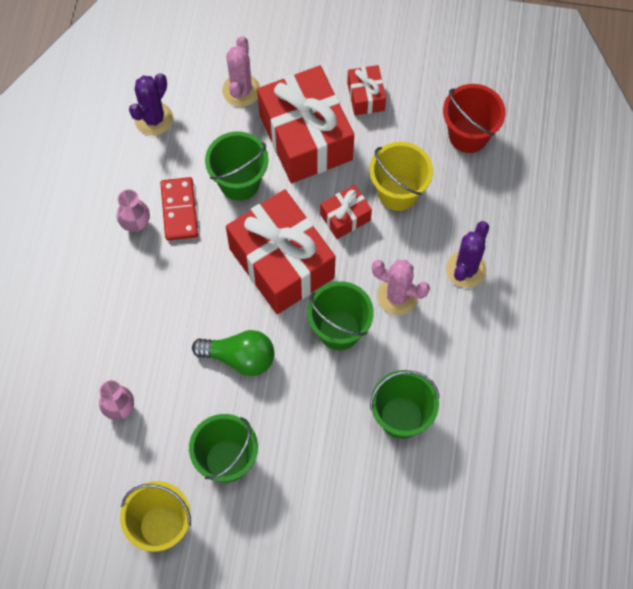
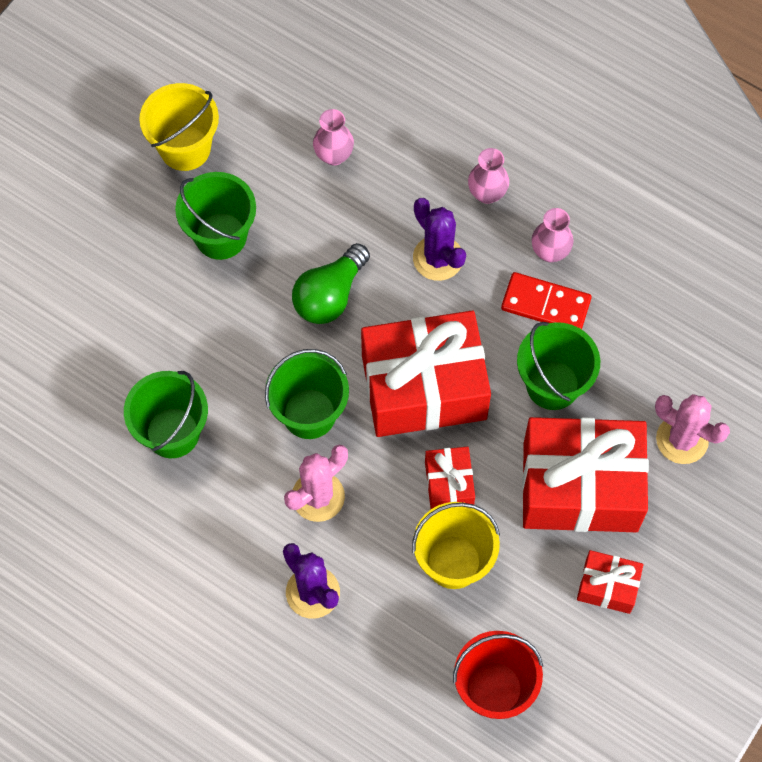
camera: 115 degrees right, 0 degrees up
purple cactus [129,73,173,136] -> purple cactus moved to [413,198,466,281]
none -> pink vase [468,148,509,204]

